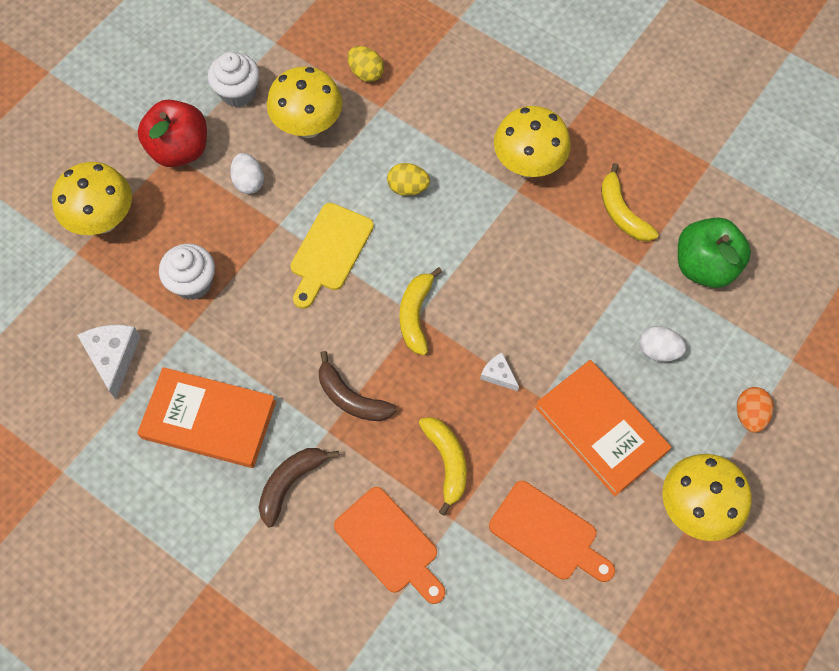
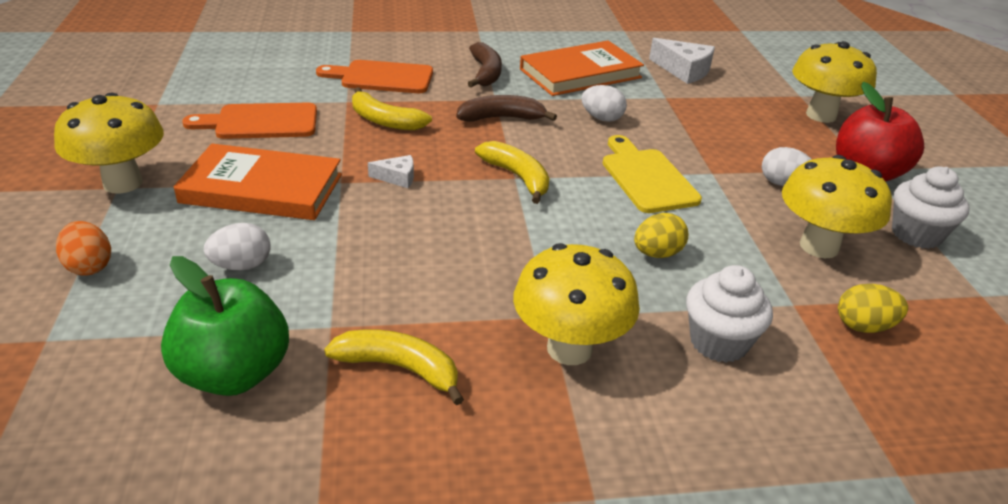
camera: 135 degrees right, 30 degrees down
white cupcake [159,244,215,300] -> white cupcake moved to [686,265,773,363]
none -> white egg [581,85,627,122]

